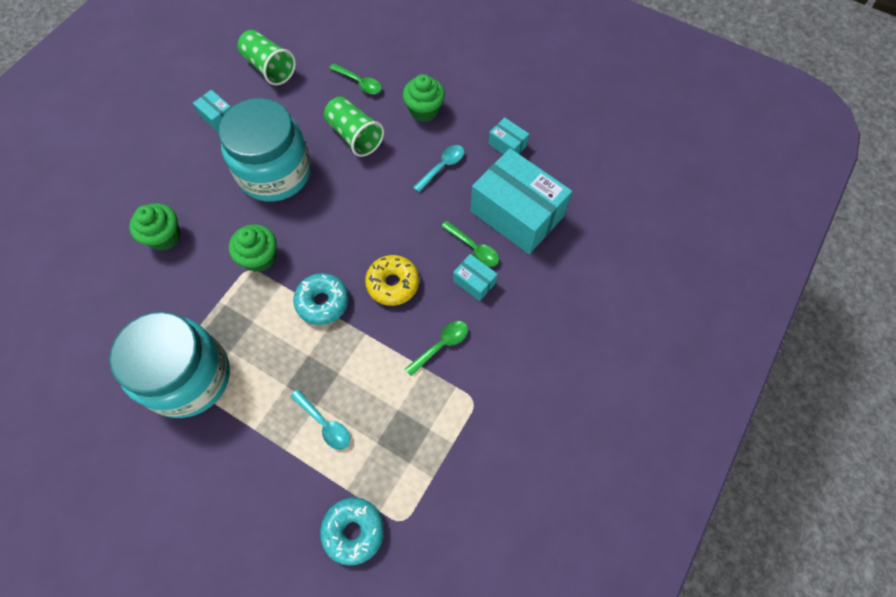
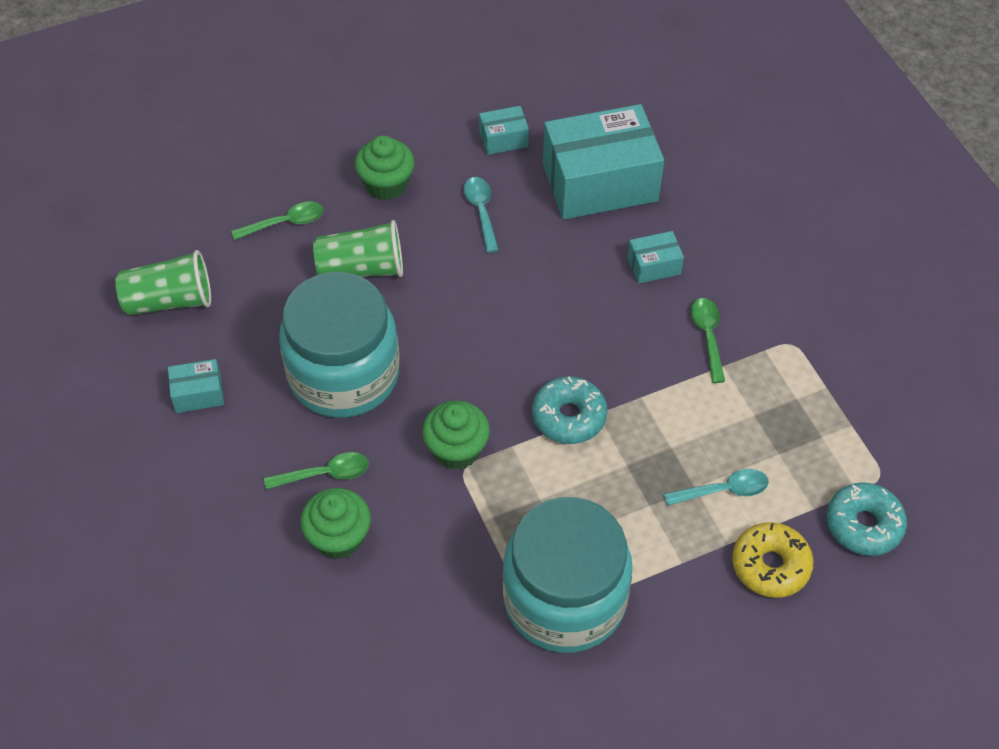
camera: 55 degrees left, 10 degrees down
yellow donut [365,255,419,306] -> yellow donut moved to [732,522,814,598]
green spoon [441,221,499,267] -> green spoon moved to [264,452,369,490]

